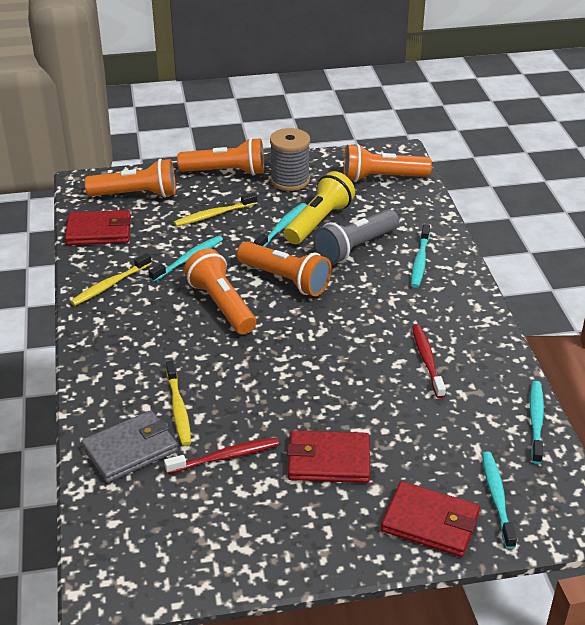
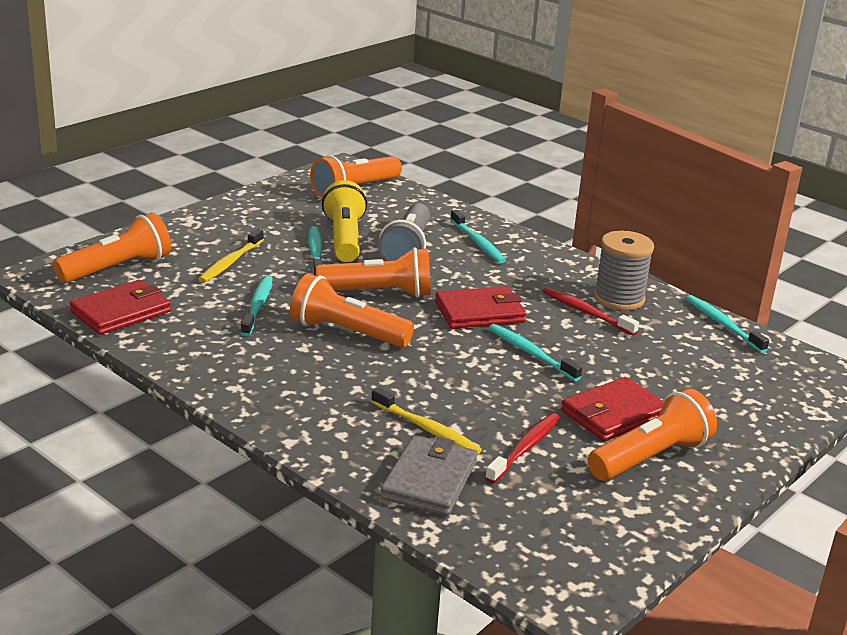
camera: 40 degrees left, 10 degrees down
yellow toothbrush [70,253,152,306] -> none
orange flashlight [177,138,264,176] -> orange flashlight moved to [588,388,717,481]
grey spool [270,128,310,191] -> grey spool moved to [594,231,654,311]
red wallet [381,481,480,557] -> red wallet moved to [435,286,526,329]
turquoise toothbrush [482,452,517,549] -> turquoise toothbrush moved to [489,324,582,381]

